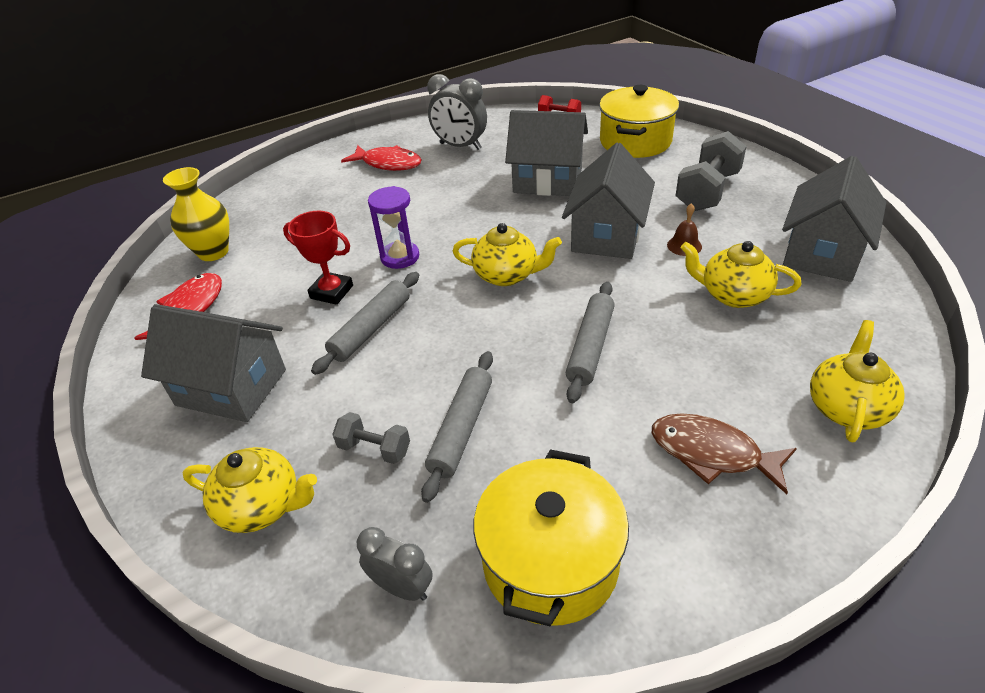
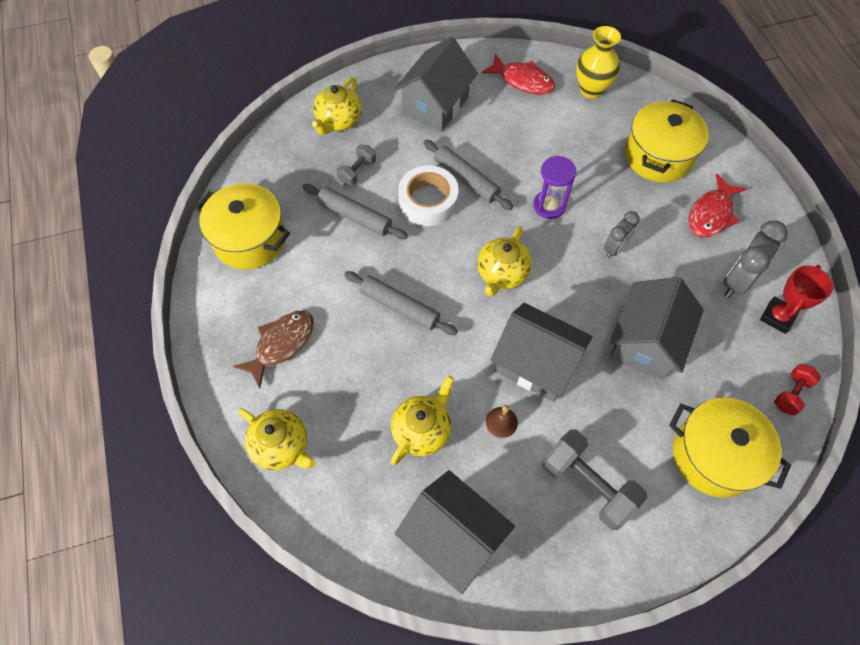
camera: 100 degrees right, 20 degrees up
red trophy [283,211,353,305] -> red trophy moved to [760,265,833,334]
grey clock [357,527,433,601] -> grey clock moved to [604,211,640,258]
none -> white tape [398,165,459,226]
none -> yellow pot [625,99,709,183]

